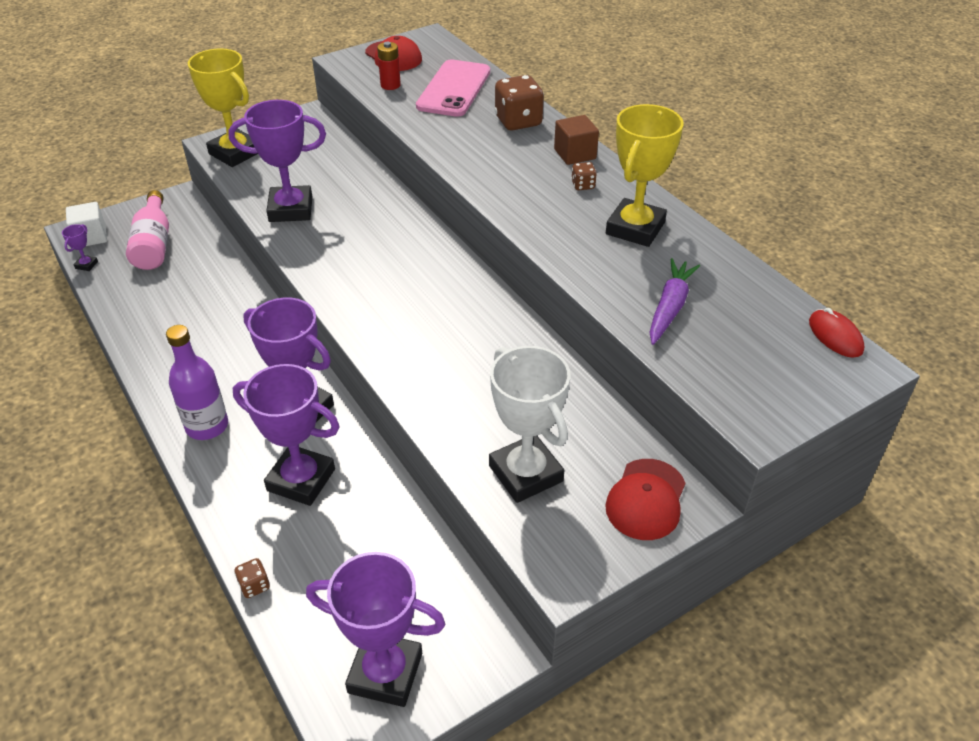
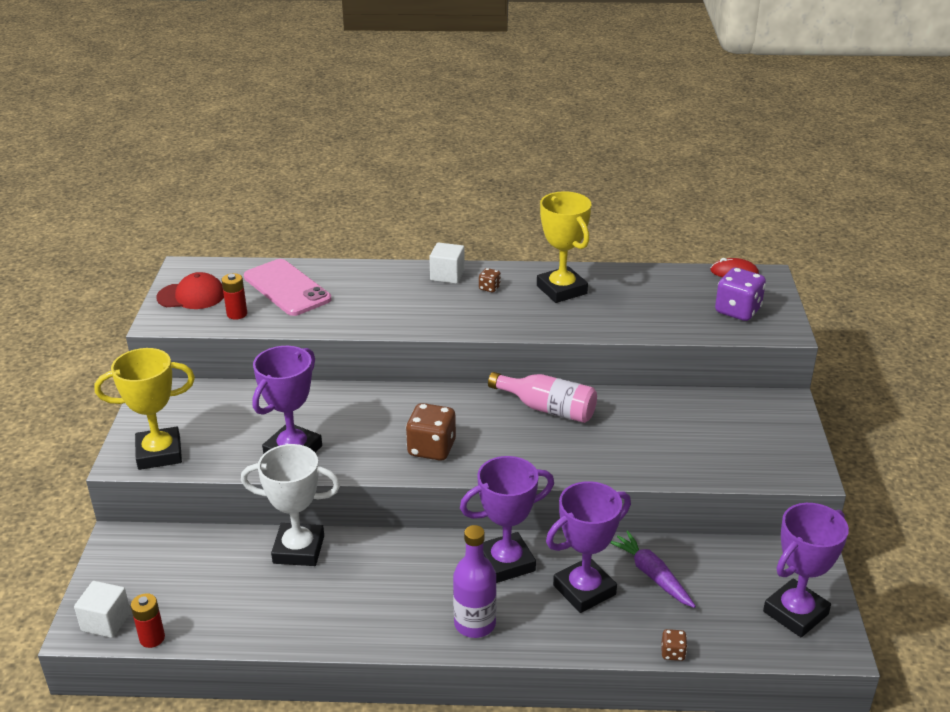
camera: 55 degrees left, 10 degrees down
purple trophy [62,224,98,271] -> red battery [131,593,165,648]
pink bottle [126,190,169,270] -> pink bottle moved to [488,372,597,423]
white trophy [489,346,570,503] -> white trophy moved to [241,444,340,566]
brown dice [495,75,544,131] -> brown dice moved to [406,403,456,460]
brown cube [554,115,599,165] -> white cube [429,242,465,284]
red cap [605,459,685,540] -> none
purple carrot [650,258,700,345] -> purple carrot moved to [610,531,696,608]
none -> purple dice [715,268,766,321]

